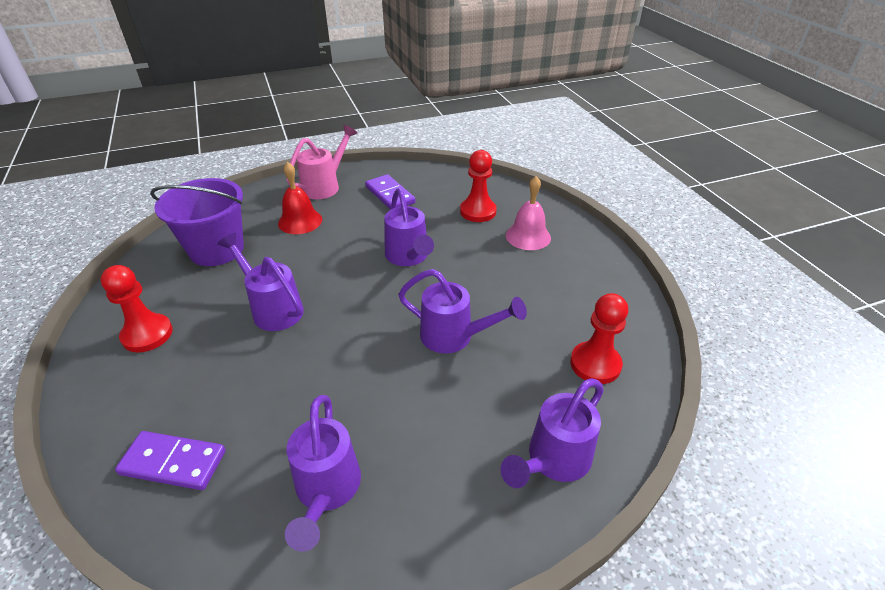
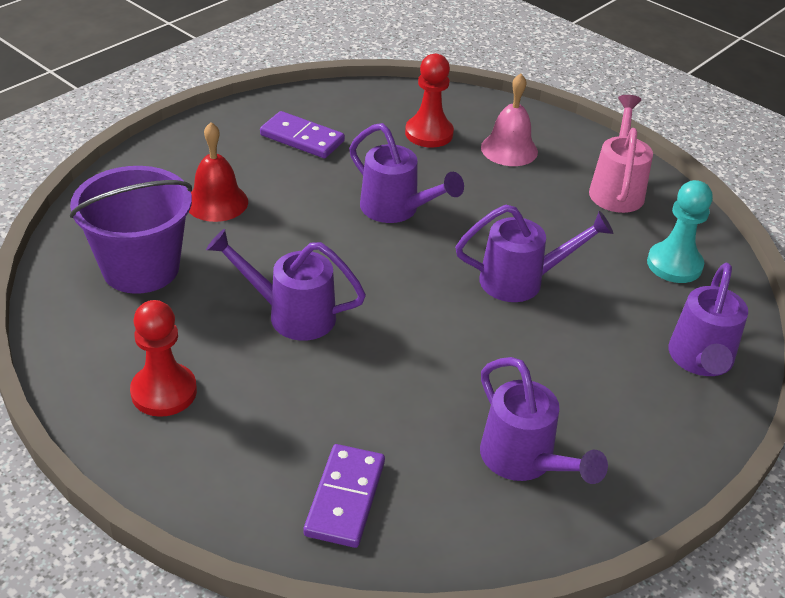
camera: 30 degrees left, 0 degrees up
purple domino [115,431,226,490] -> purple domino turned 60 degrees counterclockwise [304,444,385,548]
pink watering can [287,125,357,199] -> pink watering can moved to [589,95,653,213]
red pawn [570,293,628,384] -> turquoise pawn [647,180,713,283]

